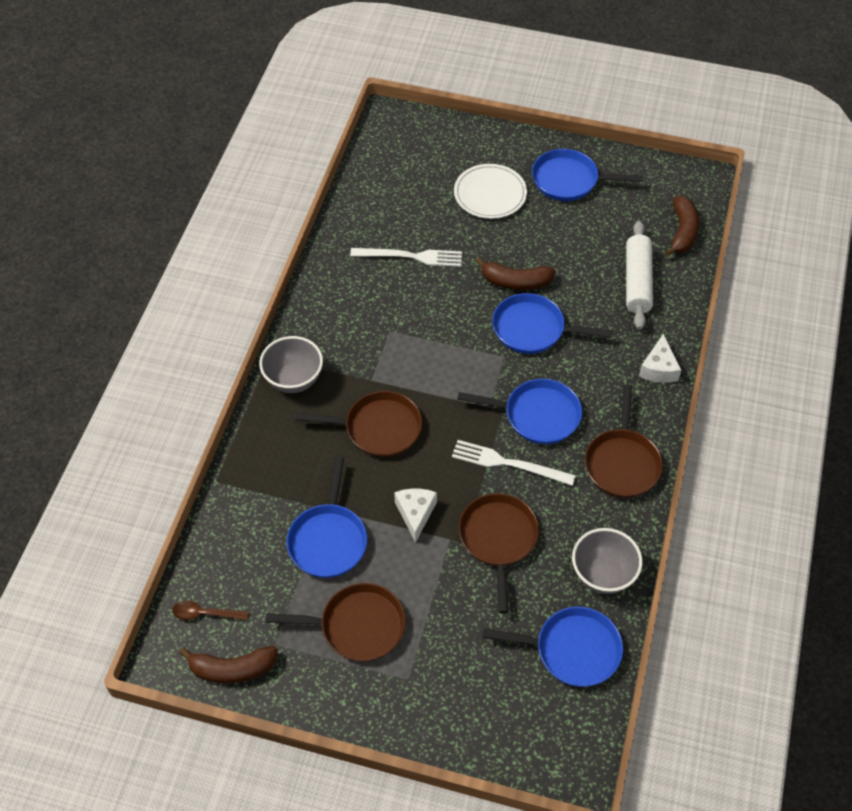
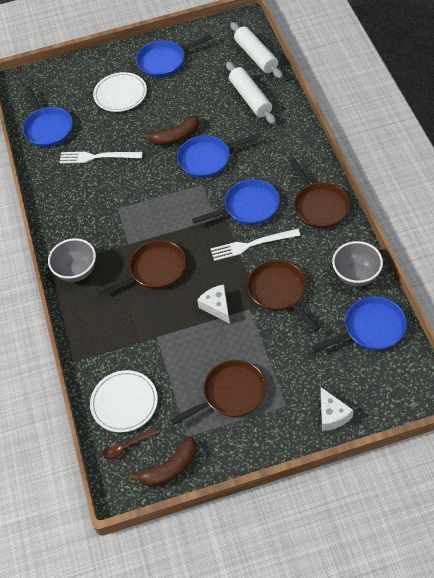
camera: 25 degrees left, 0 degrees up
blue pan [286,457,367,578] -> blue pan moved to [23,86,73,147]
white fork [350,248,462,267] -> white fork turned 150 degrees counterclockwise [59,152,142,164]
white cheese [639,334,681,383] -> white cheese moved to [321,387,353,431]
brown banana [665,196,699,256] -> white rolling pin [230,22,283,79]
none -> white plate [90,370,158,432]

